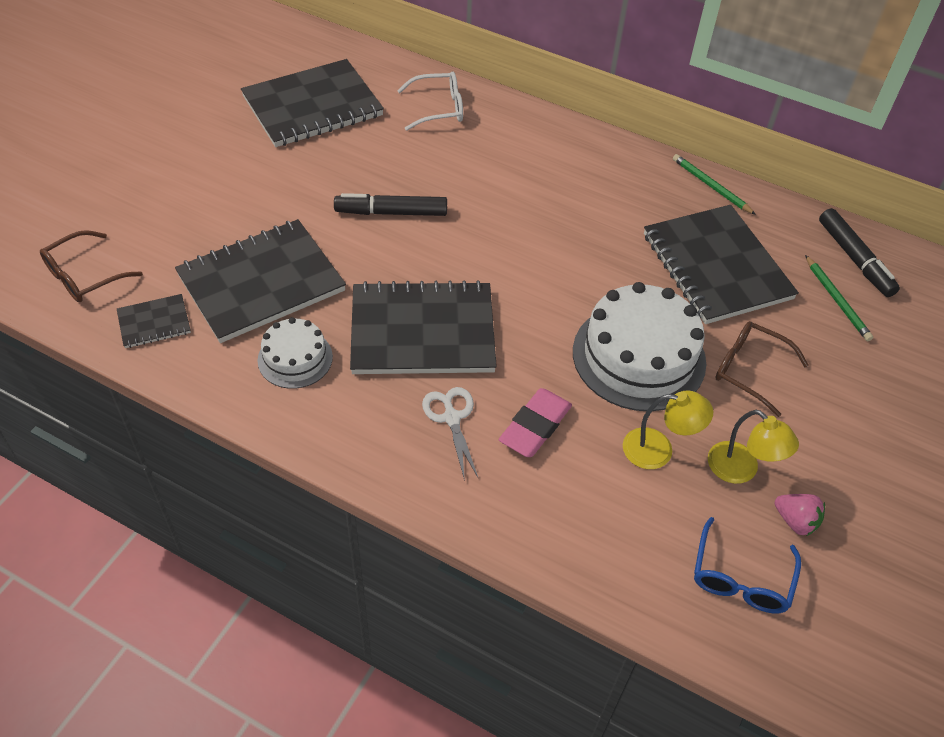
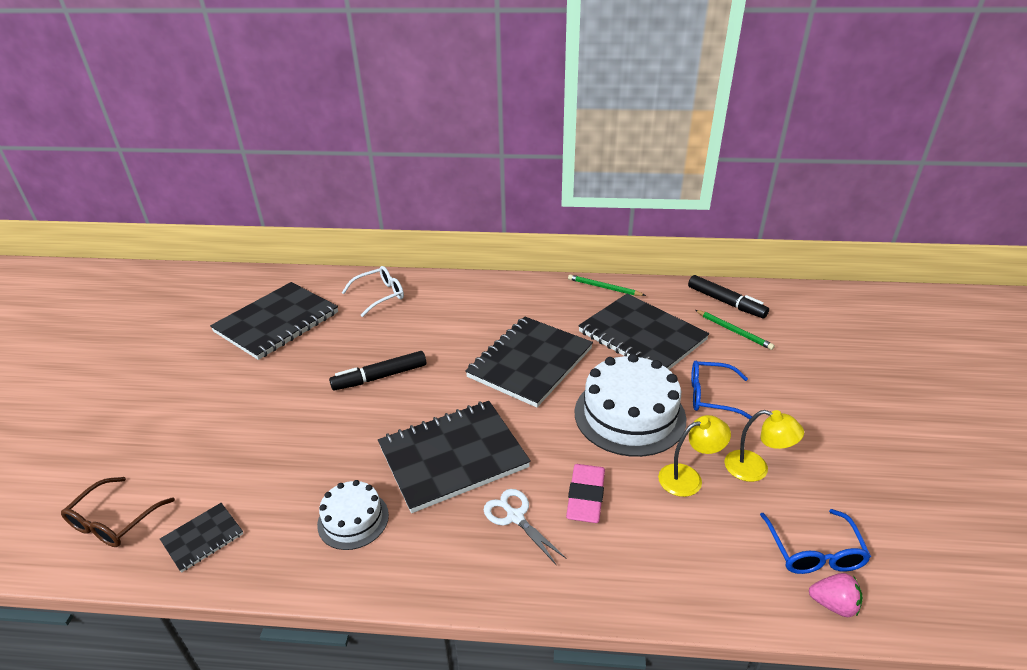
camera: 20 degrees left, 15 degrees down
black notebook [175,219,346,343] -> black notebook moved to [465,317,593,408]
brown glasses [715,321,809,417] -> blue glasses [691,361,753,419]
pink strawberry [775,494,825,536] -> pink strawberry moved to [809,573,863,617]

